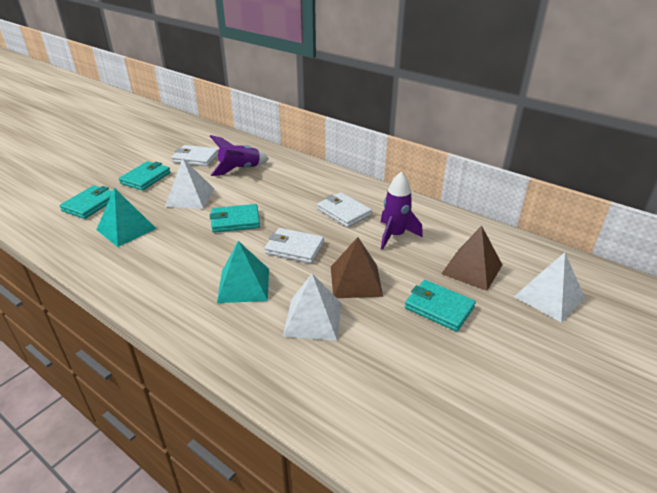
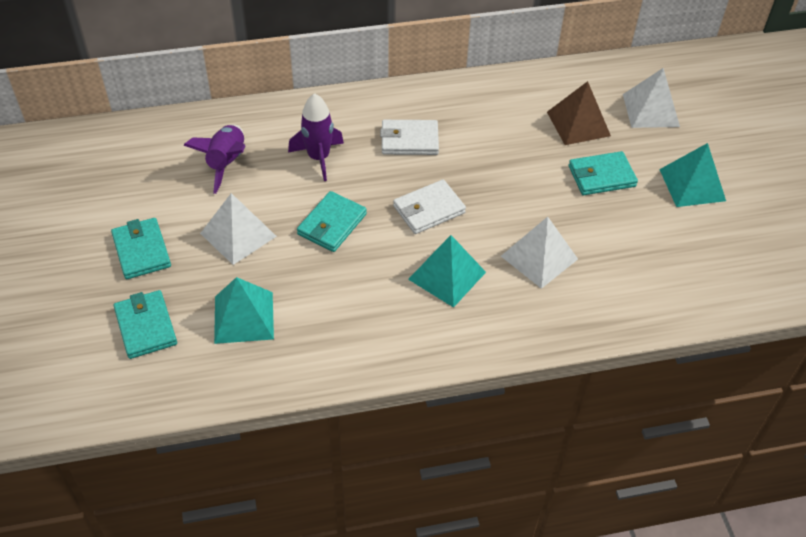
camera: 50 degrees left, 15 degrees up
white wallet [172,145,219,166] -> none
brown pyramid [331,237,383,298] -> none
purple rocket [381,172,423,250] -> purple rocket moved to [288,93,344,181]
none -> turquoise pyramid [659,143,726,207]

